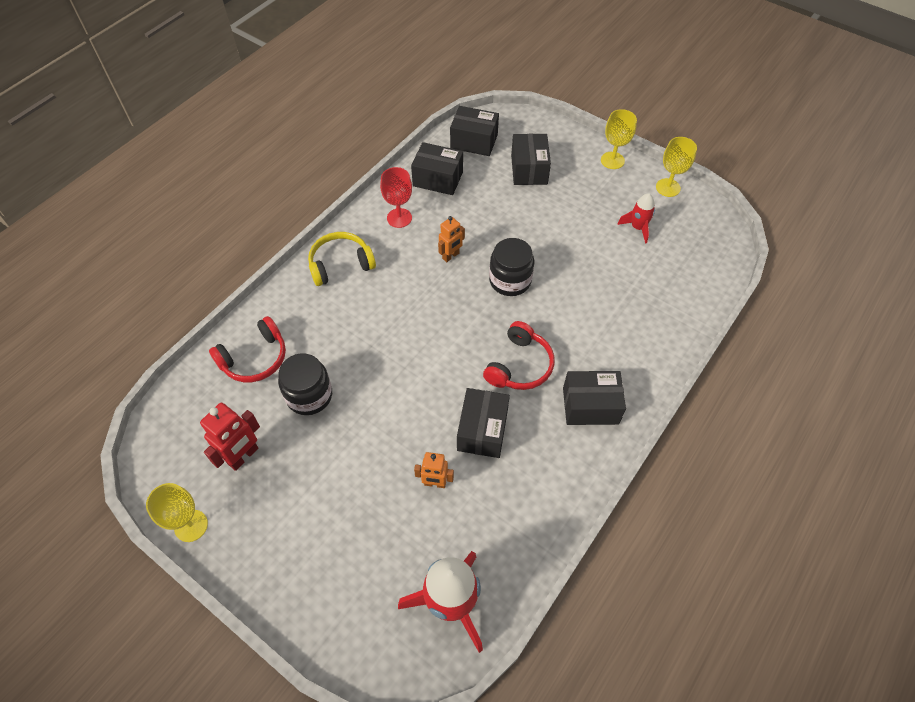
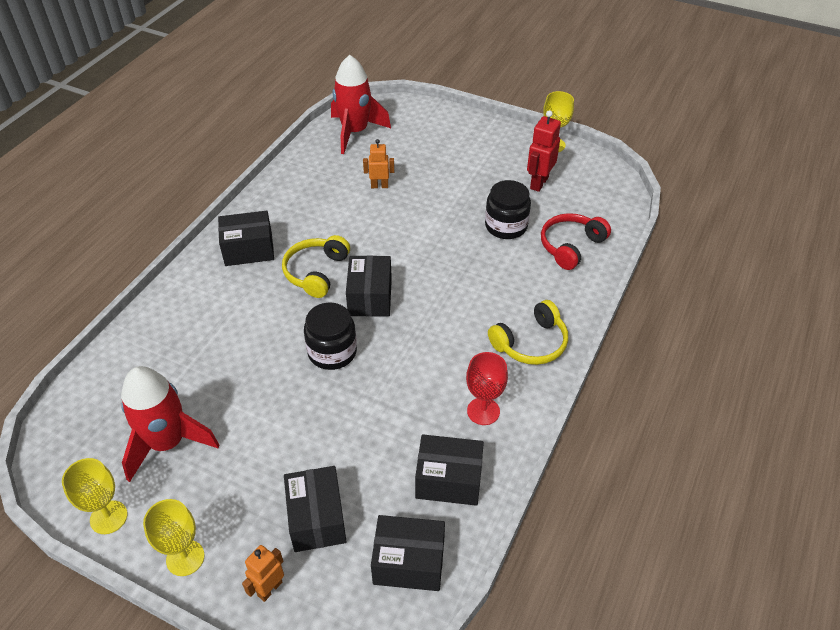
camera: 170 degrees right, 10 degrees down
orange robot [438,216,465,262] -> orange robot moved to [242,545,284,602]
black box [457,388,510,458] -> black box moved to [346,255,392,317]
red headphones [483,321,555,390] -> yellow headphones [282,235,350,298]
red rocket [617,193,655,244] -> red rocket [121,366,219,482], size x1.89

